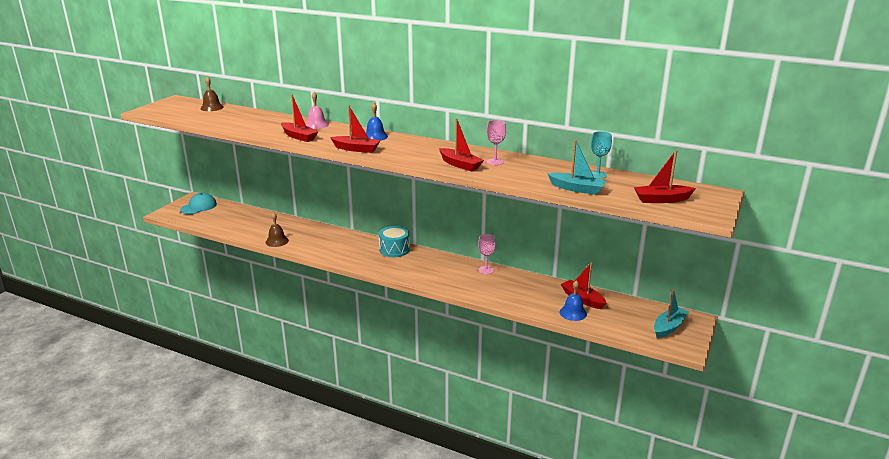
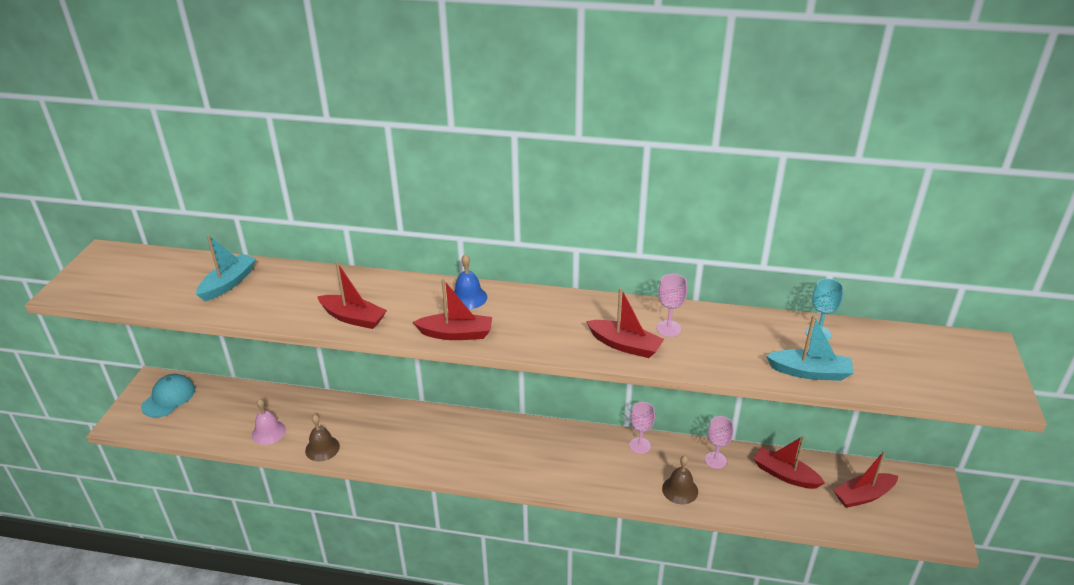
camera: 15 degrees left, 10 degrees up
brown bell [201,77,224,111] -> brown bell moved to [662,456,698,504]
pink bell [306,92,329,129] -> pink bell moved to [252,399,286,445]
turquoise drum [379,226,410,257] -> none
blue bell [559,280,587,321] -> none
red boat [634,150,696,203] -> red boat moved to [833,451,898,508]
turquoise boat [654,289,689,338] -> turquoise boat moved to [196,235,256,301]
none -> pink goblet [705,416,733,469]

